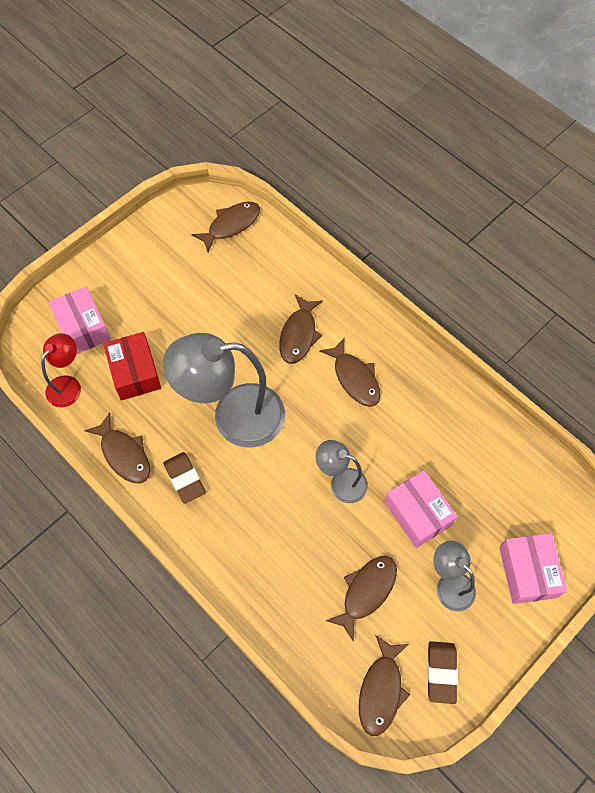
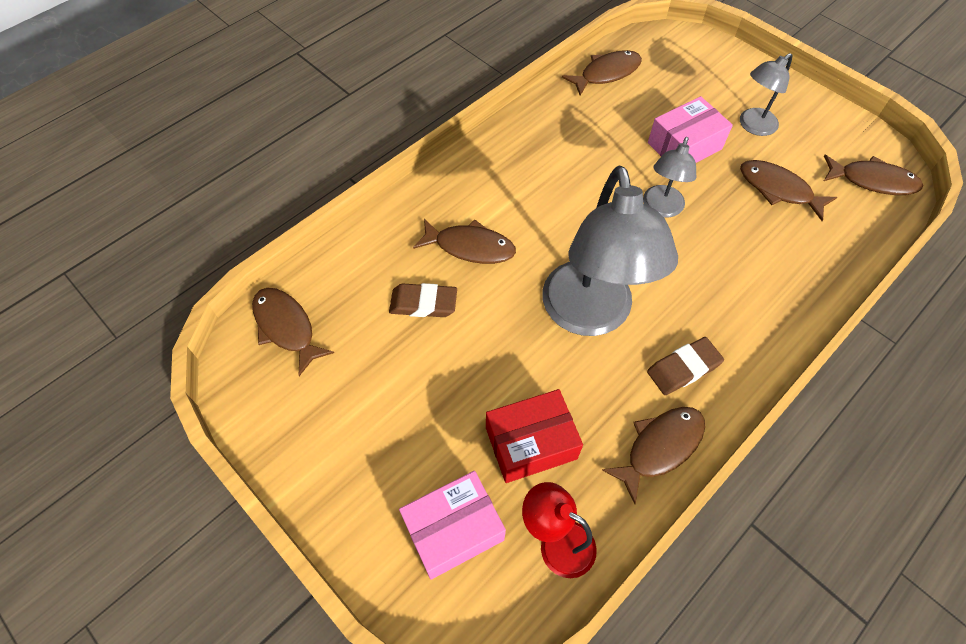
camera: 90 degrees left, 5 degrees down
brown fish [319,337,381,407] -> brown fish moved to [562,50,642,96]
brown eraser [427,641,458,704] -> brown eraser moved to [389,283,457,317]
pink box [499,533,567,604] -> none

